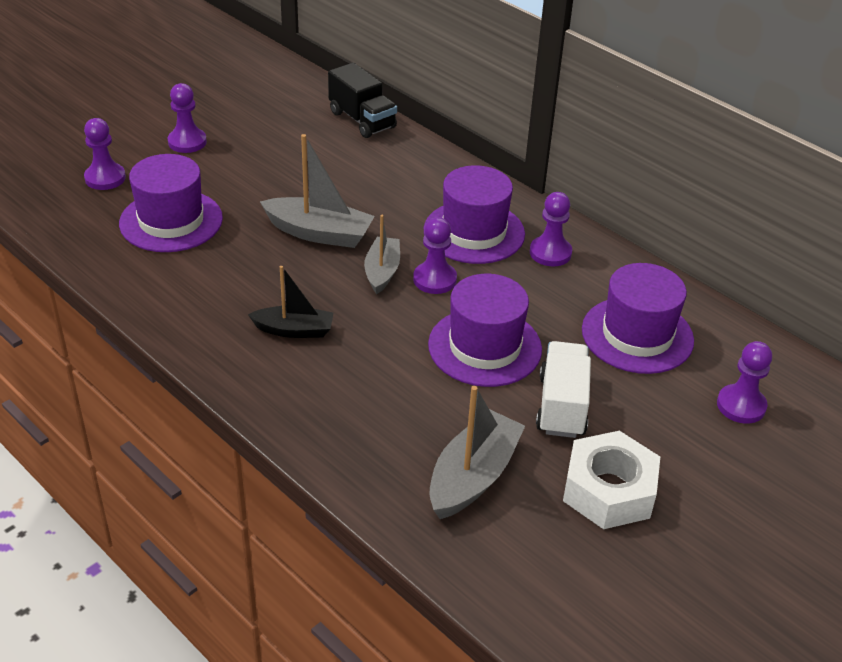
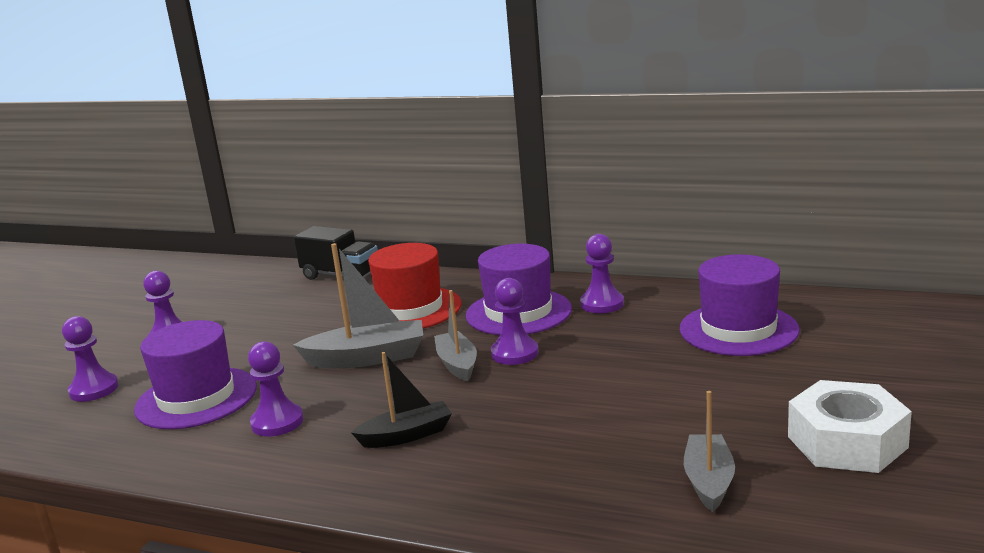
camera: 20 degrees left, 20 degrees down
purple hat [428,274,542,387] -> none
grey boat [429,386,525,519] -> grey boat [684,391,735,512], size x0.66
white truck [536,341,591,438] -> none
purple pawn [717,341,772,424] -> purple pawn moved to [248,341,304,437]
none -> red hat [368,243,462,328]

